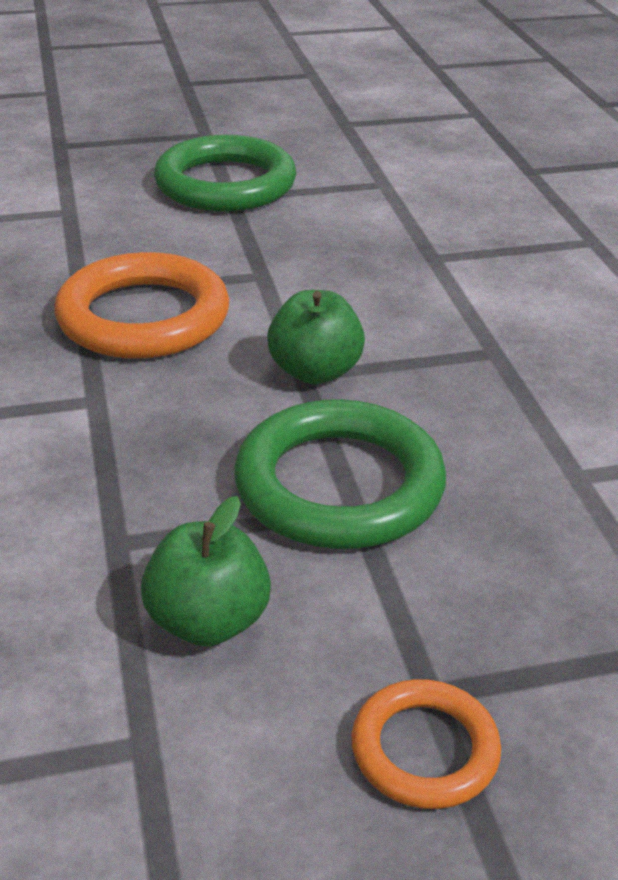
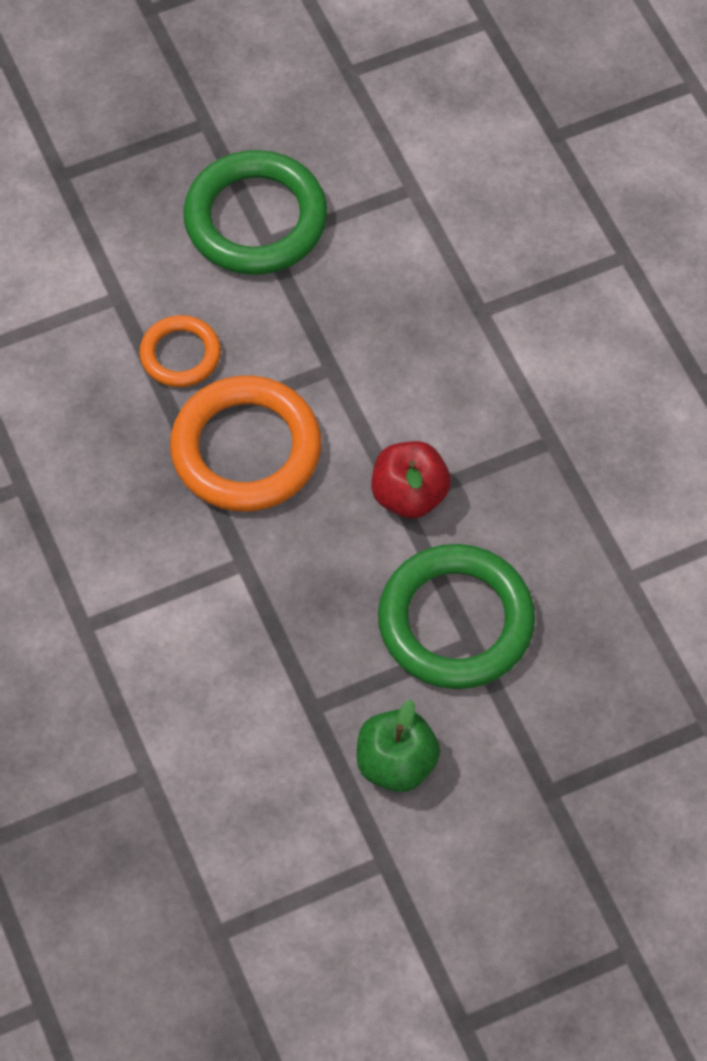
camera: 10 degrees left, 25 degrees up
green apple [267,290,365,384] -> red apple [371,441,451,519]
orange ring [351,679,501,809] -> orange ring moved to [139,315,221,387]

